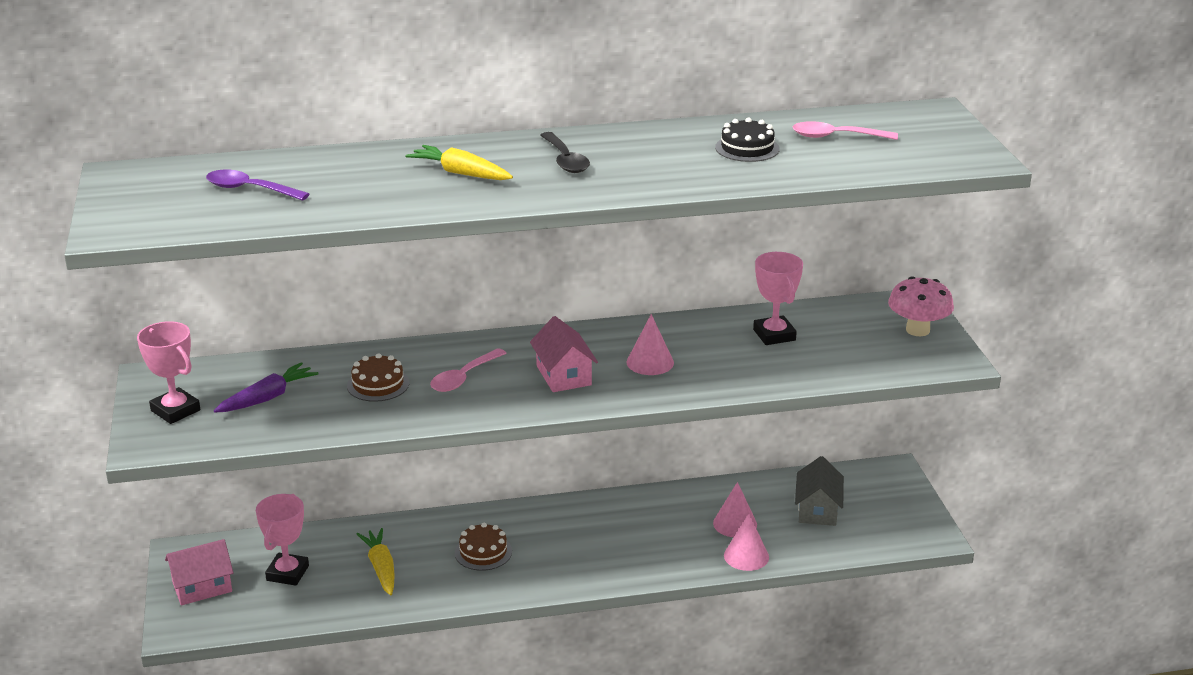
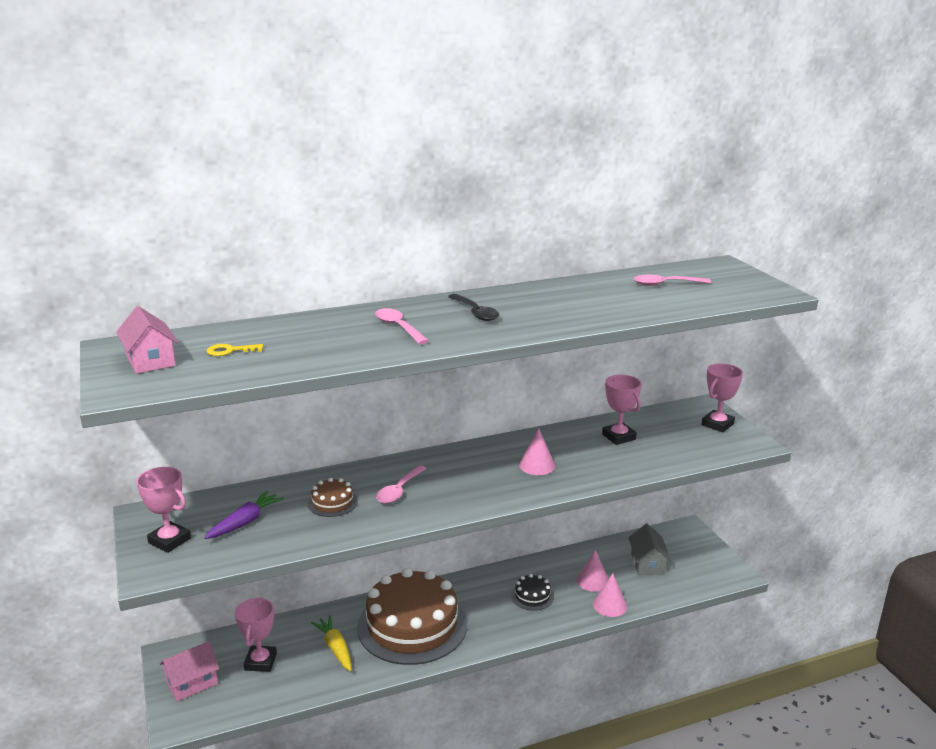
camera: 10 degrees left, 5 degrees down
purple spoon [206,170,309,201] -> yellow key [207,344,263,356]
yellow carrot [405,145,513,180] -> pink spoon [375,308,429,344]
brown cake [455,523,512,571] -> brown cake [357,568,467,665], size x2.46
pink house [530,316,598,392] -> pink house moved to [116,306,178,374]
black cake [715,117,780,162] -> black cake moved to [511,574,554,611]
pink mushroom [888,276,954,336] -> pink trophy [702,364,743,432]

